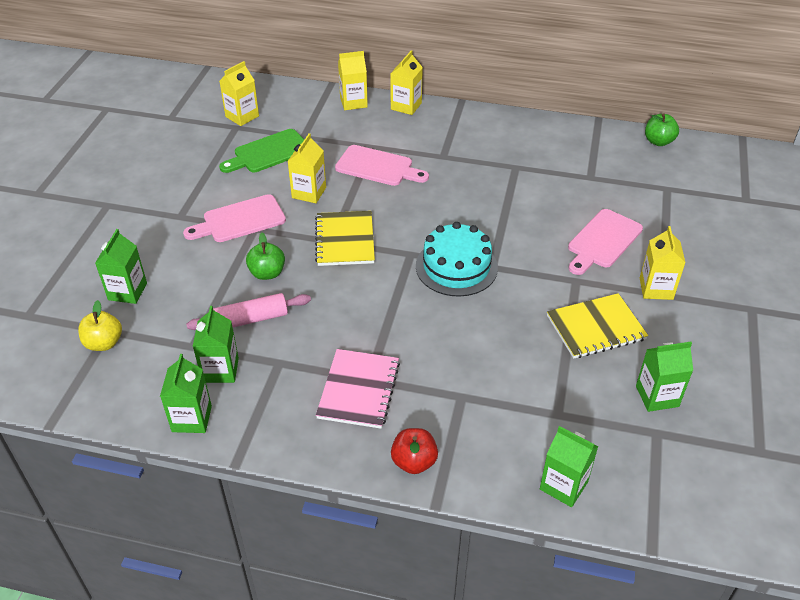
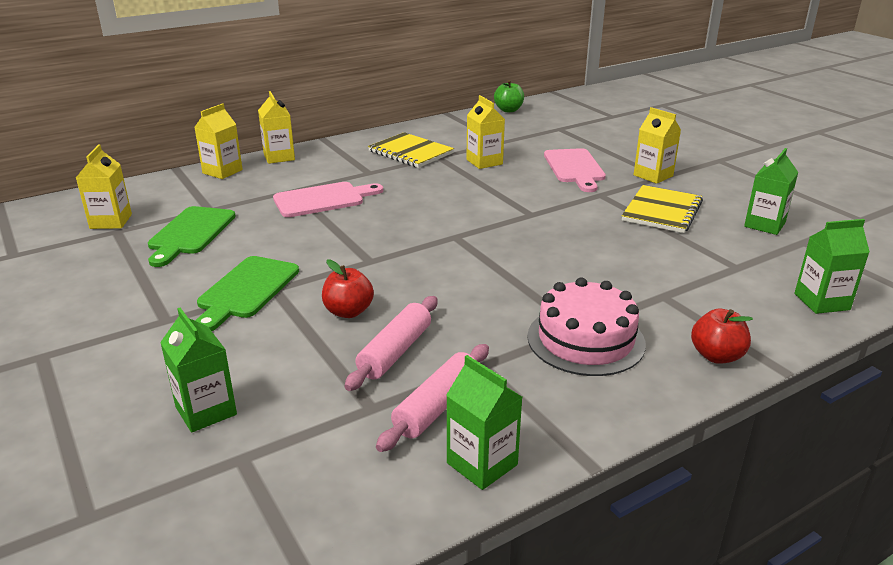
camera: 45 degrees left, 15 degrees down
yellow apple [78,300,122,351] -> none
pink cutting board [183,194,286,242] -> green cutting board [195,256,299,331]
green carton [193,306,239,383] -> pink rolling pin [376,344,489,452]
green apple [246,233,285,280] -> red apple [322,259,374,318]
yellow carton [287,133,326,203] -> yellow carton moved to [466,95,505,169]
yellow notebook [315,211,375,266] -> yellow notebook moved to [368,132,454,168]
pink notebook [316,349,400,429] -> pink cake [527,278,646,376]
turquoise cake [416,222,498,297] -> none

